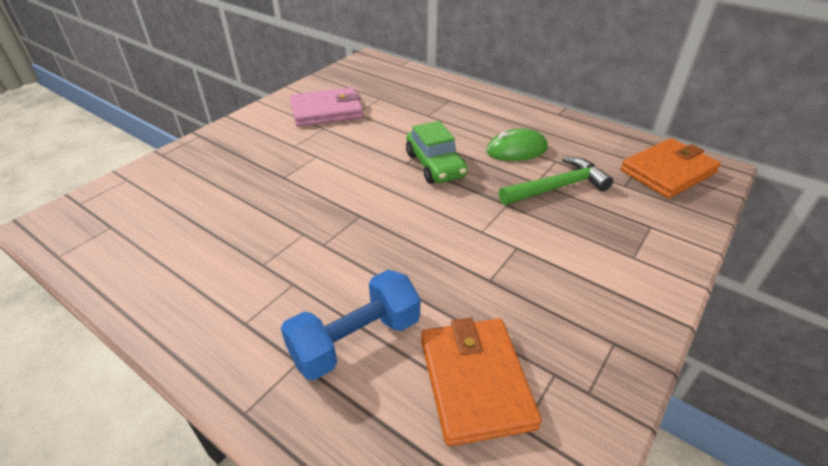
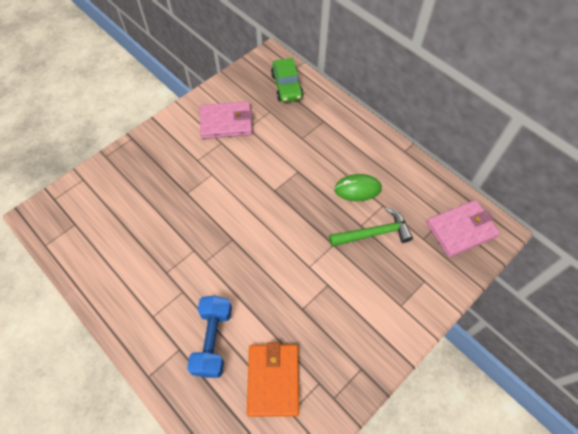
camera: 10 degrees right, 20 degrees up
blue dumbbell [281,270,420,380] -> blue dumbbell turned 60 degrees counterclockwise [187,295,232,378]
green car [406,121,468,184] -> green car moved to [271,58,304,102]
orange wallet [620,138,721,198] -> pink wallet [426,200,500,257]

